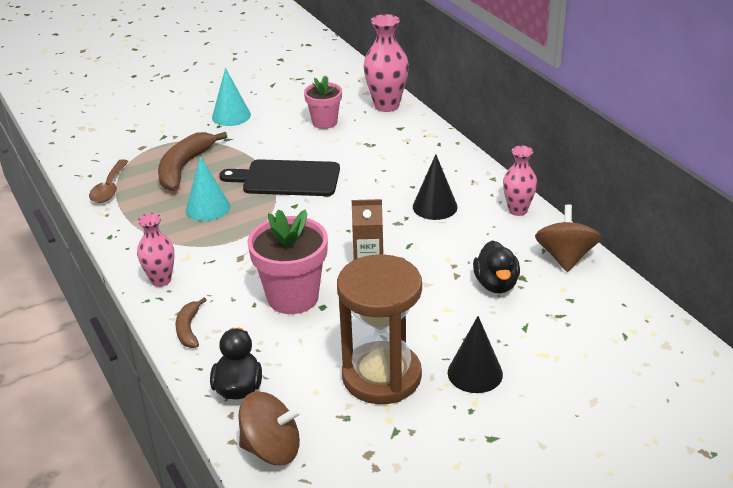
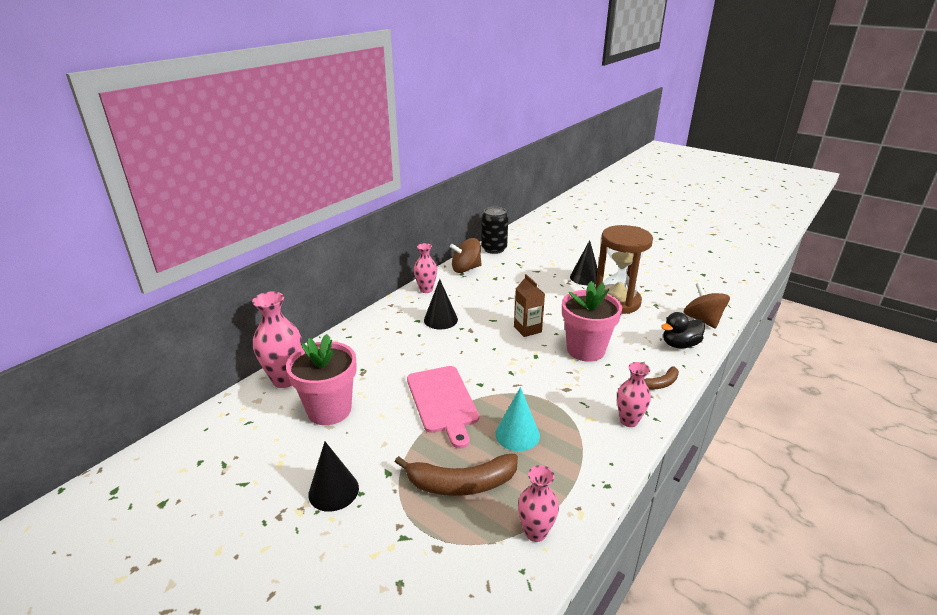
camera: 115 degrees left, 5 degrees down
brown spoon [89,159,129,203] -> pink vase [518,465,559,542]
turquoise cone [212,68,251,126] -> black cone [308,442,359,512]
black cutting board [219,159,340,196] -> pink cutting board [407,366,479,449]
pink flower pot [304,76,342,129] -> pink flower pot [286,334,357,425], size x1.62
black duck [473,240,520,294] -> none
none -> black can [481,207,508,254]

